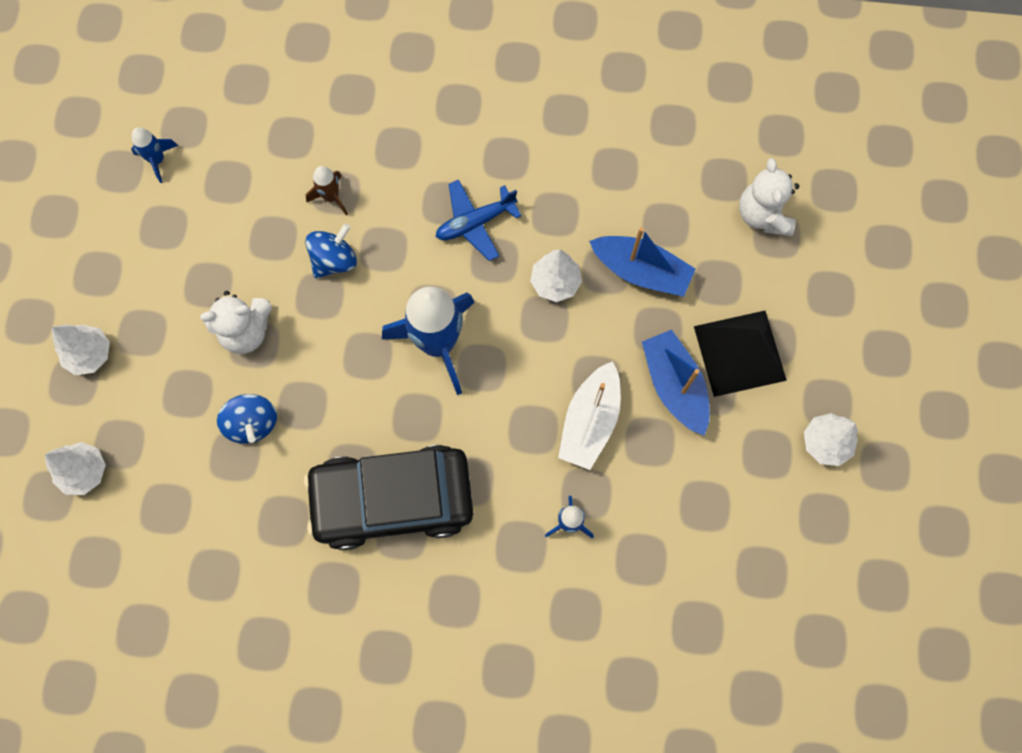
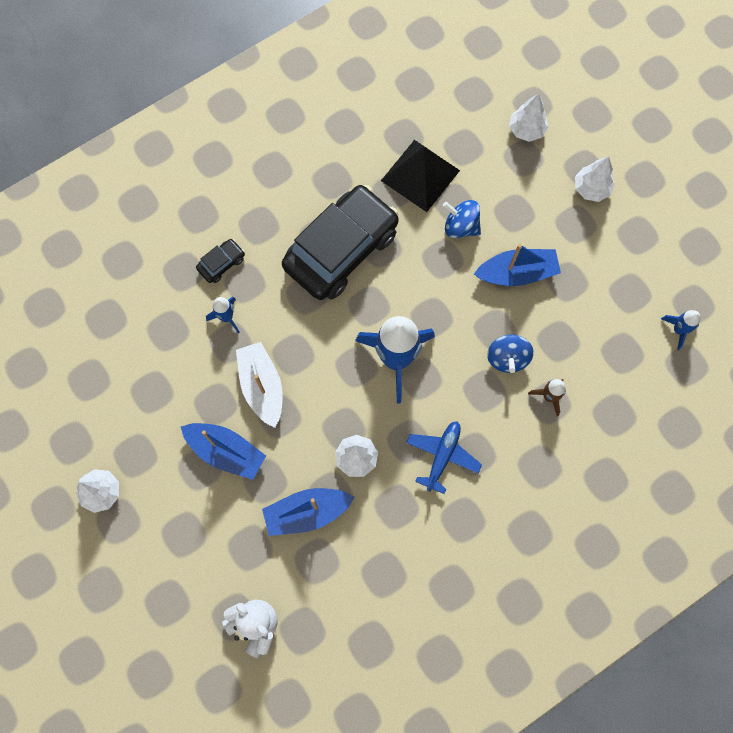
camera: 140 degrees right, 0 degrees up
white teddy bear [200,291,272,354] -> blue boat [474,244,561,286]
black pyramid [694,311,787,397] -> black pyramid moved to [381,140,460,212]
none -> black car [196,239,245,283]

